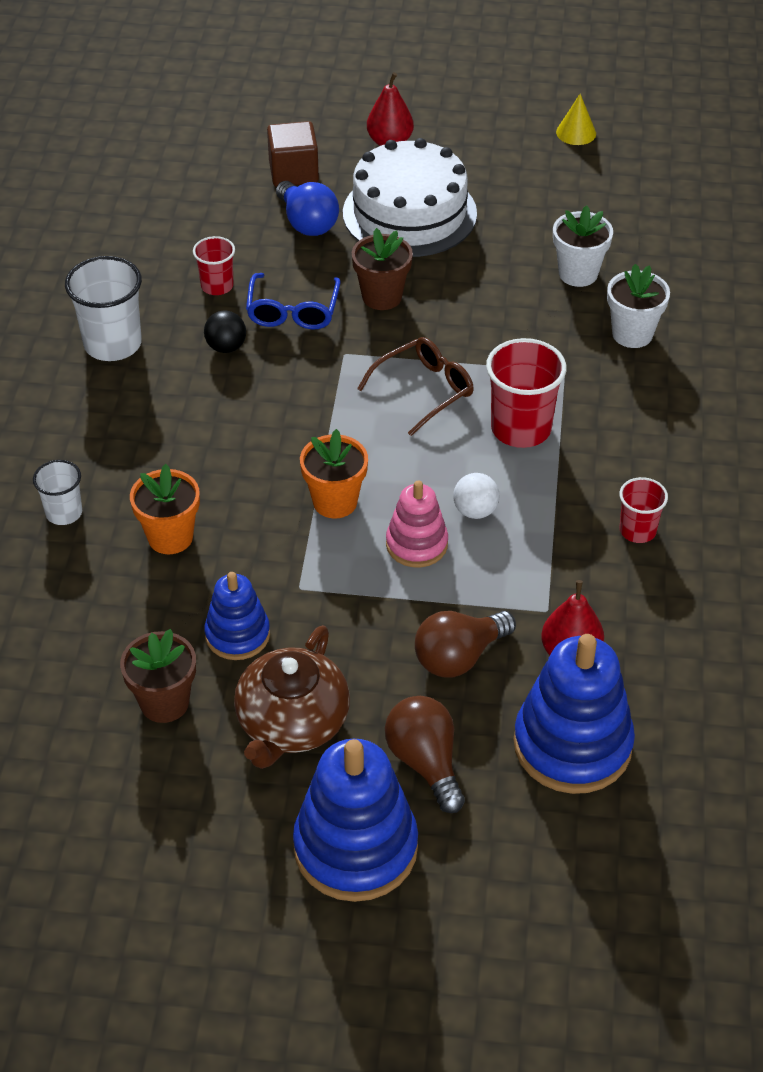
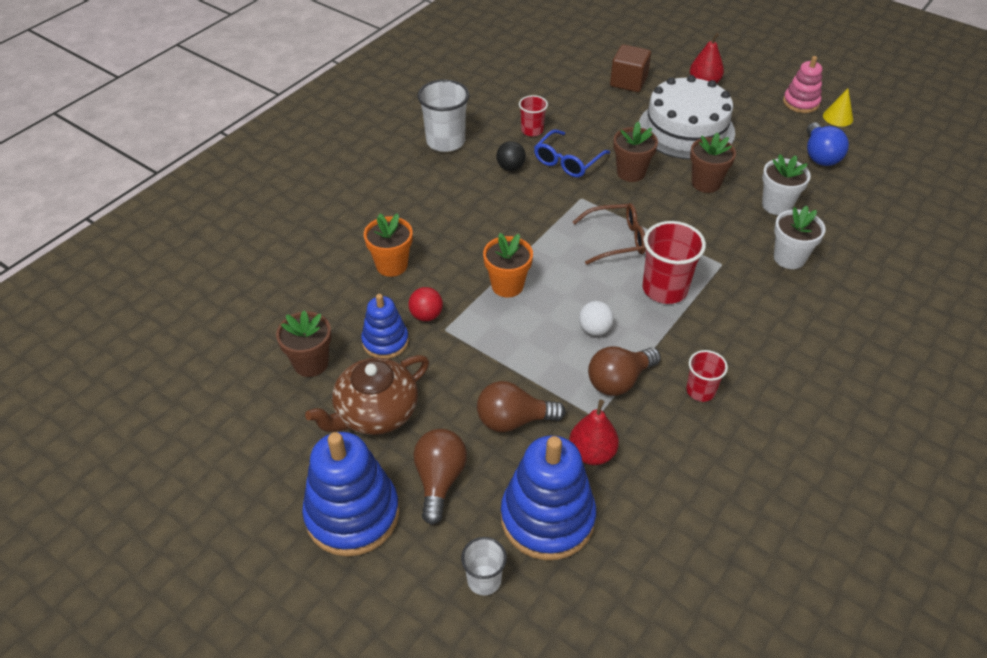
camera: 30 degrees right, 0 degrees up
white cup [33,460,82,525] -> white cup moved to [461,537,507,595]
blue light bulb [276,181,339,236] -> blue light bulb moved to [807,122,849,166]
pink stacking toy [386,481,448,567] -> pink stacking toy moved to [783,56,822,113]
none -> red ball [408,287,443,321]
none -> brown light bulb [588,346,661,396]
none -> brown flower pot [690,132,736,193]

